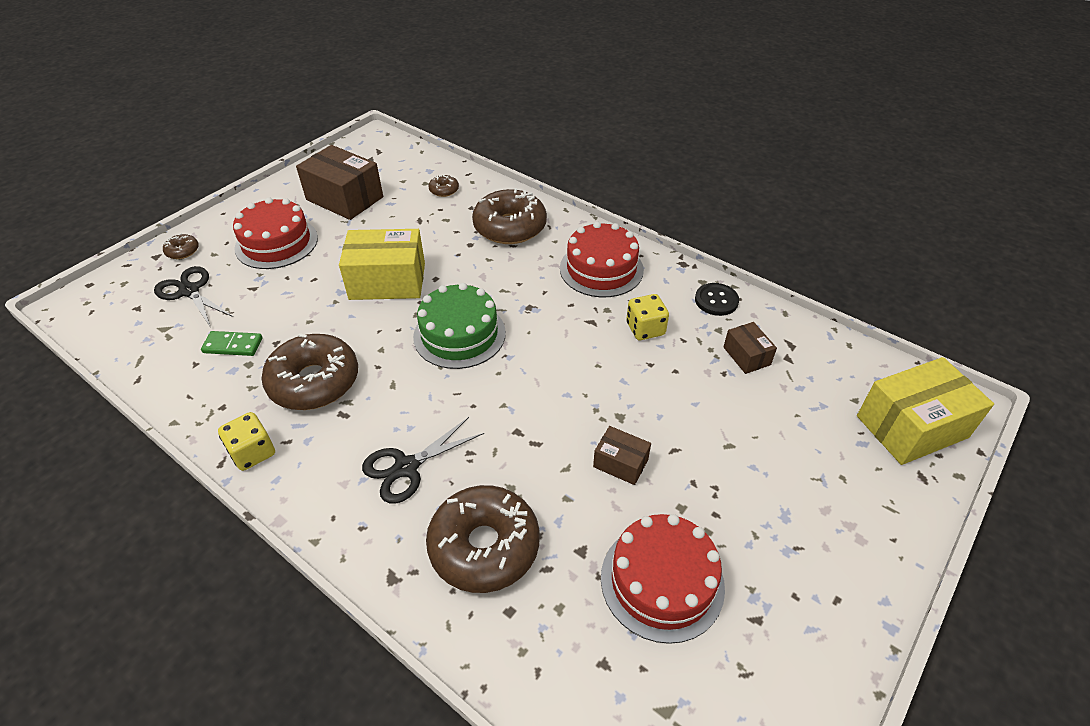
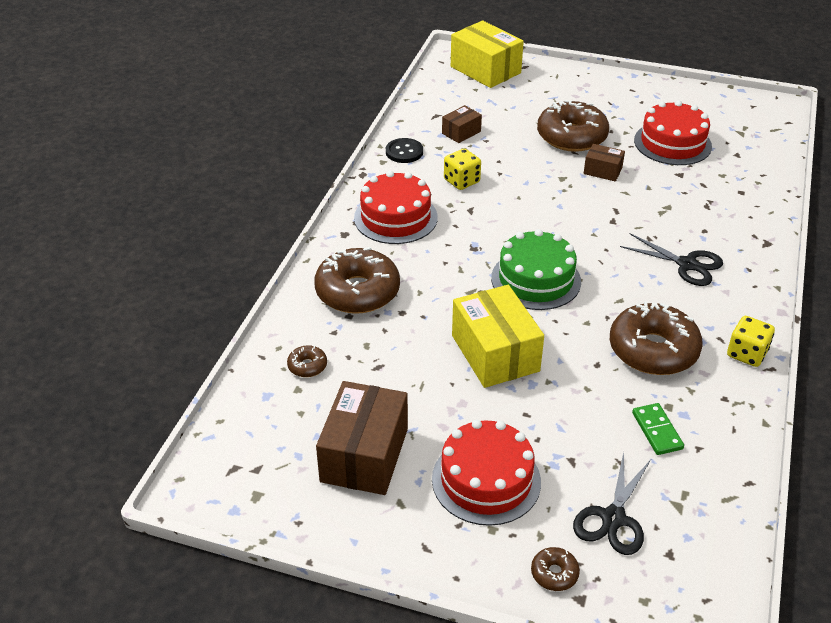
camera: 110 degrees left, 5 degrees down
brown donut [426,485,540,593] -> brown donut moved to [537,100,609,152]
brown box [593,426,651,485] -> brown box turned 75 degrees counterclockwise [584,144,625,181]

